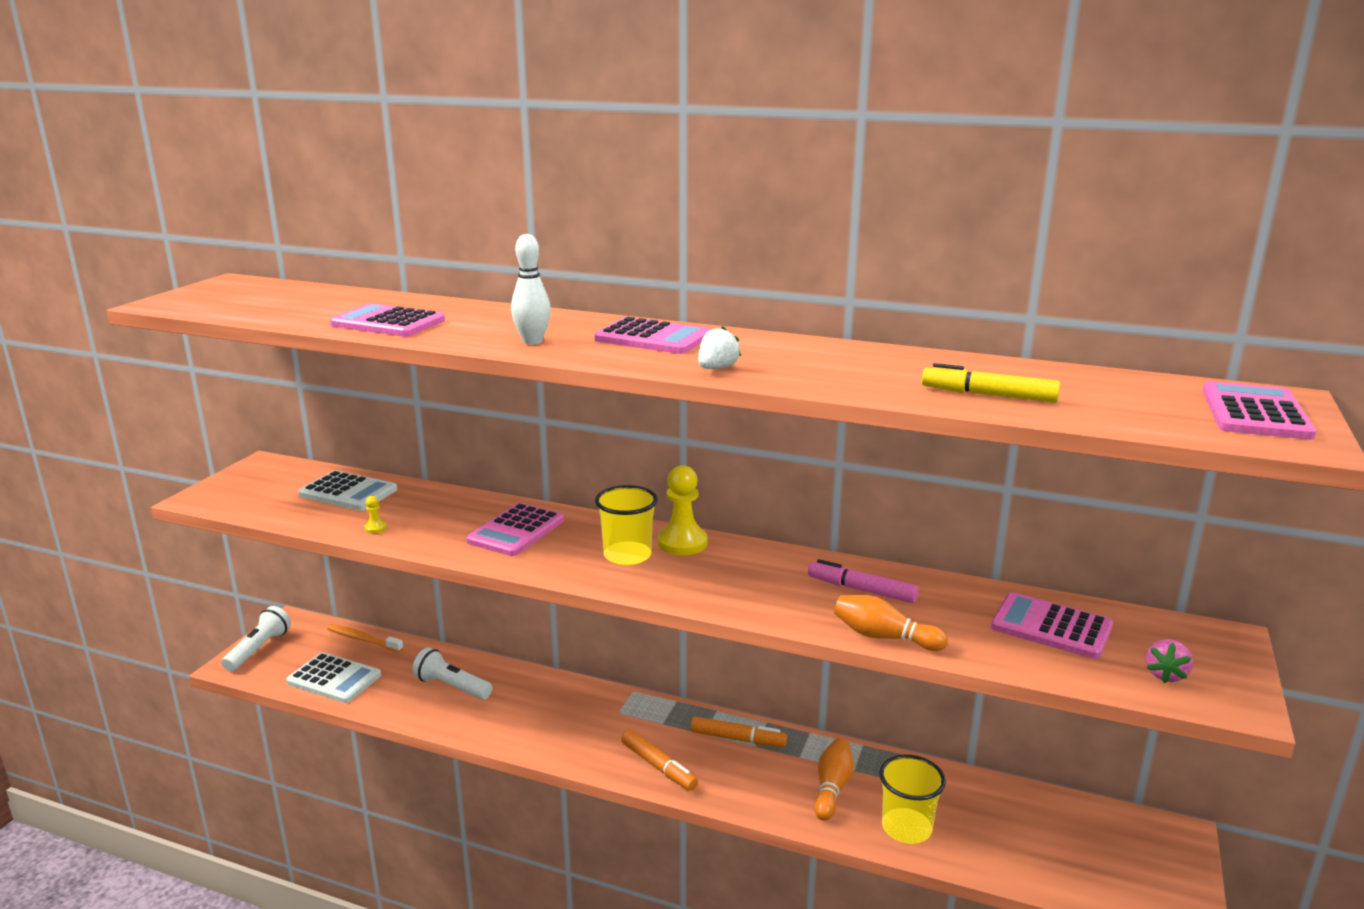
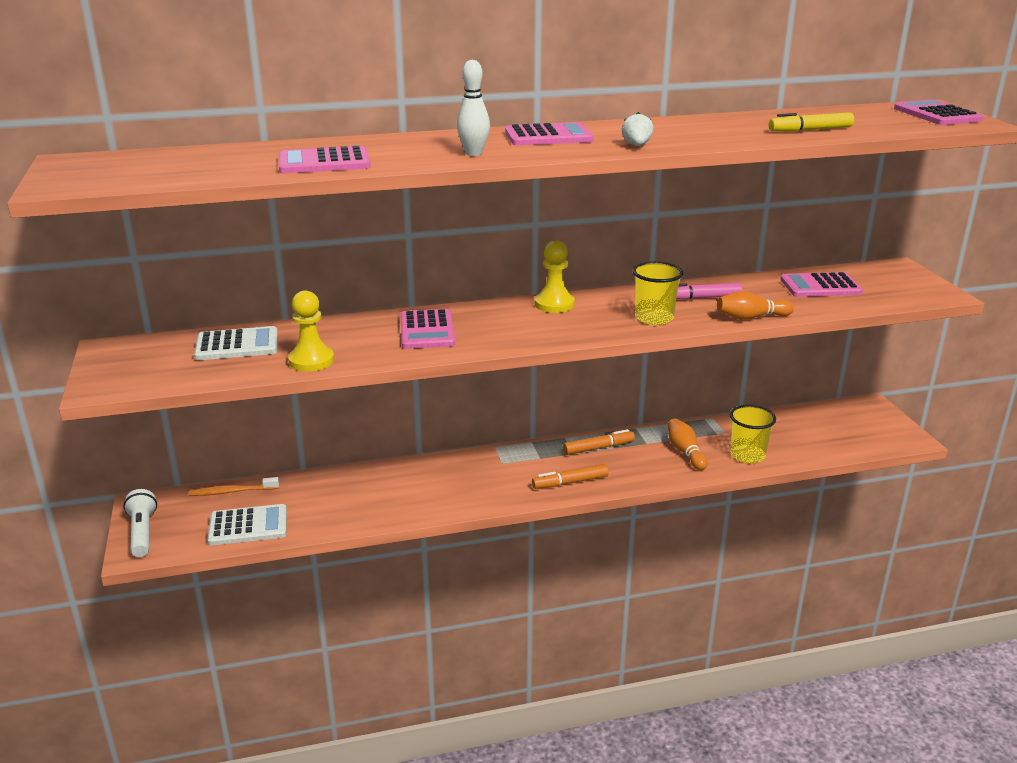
camera: 35 degrees left, 5 degrees up
yellow pawn [364,496,387,533] -> yellow pawn [288,290,334,372], size x2.29
white flashlight [412,648,492,700] -> none
yellow cup [595,485,658,566] -> yellow cup moved to [633,261,683,325]
orange marker [621,730,698,791] -> orange marker turned 150 degrees clockwise [532,464,609,489]
pink strawberry [1146,639,1193,683] -> none

